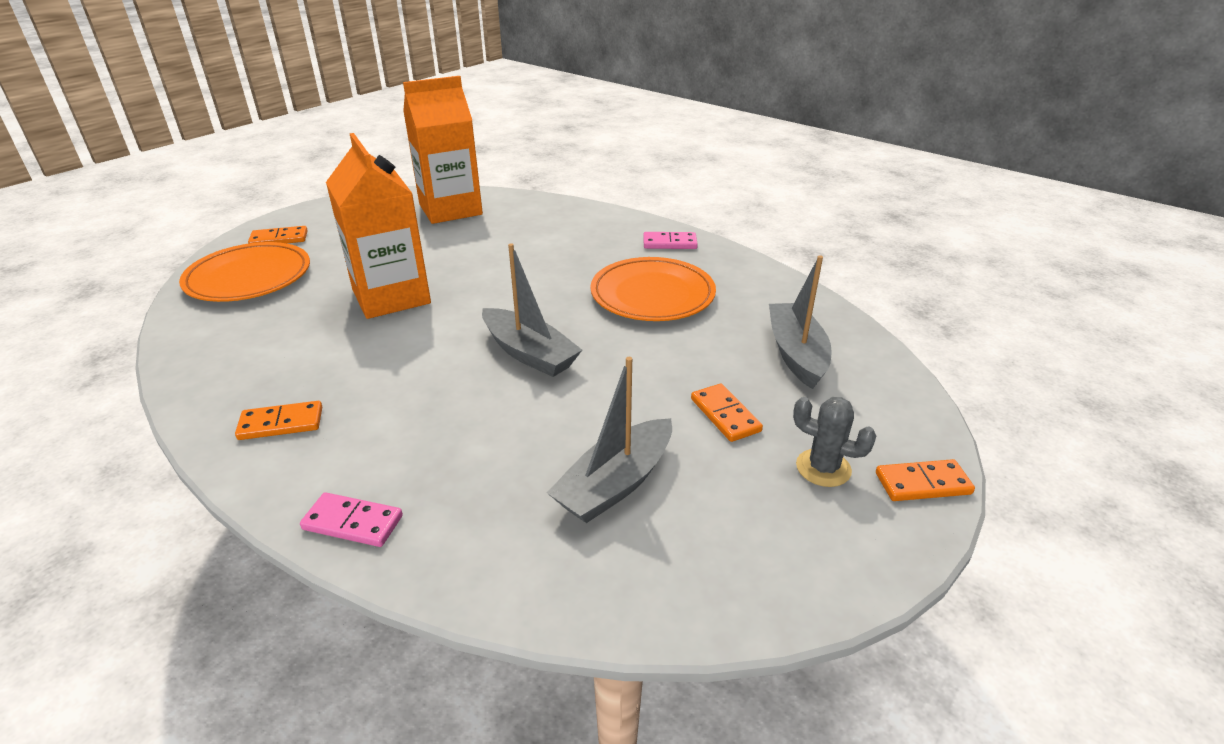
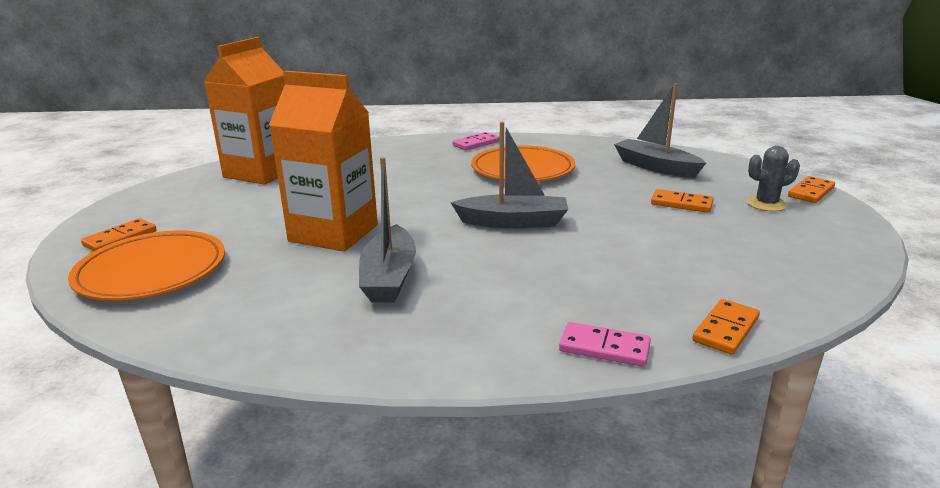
camera: 40 degrees left, 10 degrees down
orange domino [235,401,322,440] -> orange domino moved to [692,299,760,355]
pink domino [300,492,403,547] -> pink domino turned 45 degrees clockwise [559,322,651,367]
grey boat [547,357,672,523] -> grey boat moved to [359,157,416,302]

